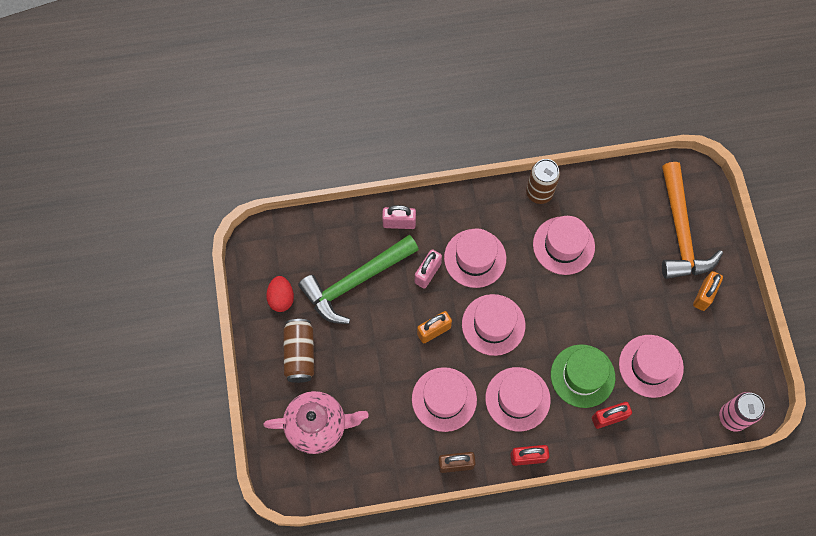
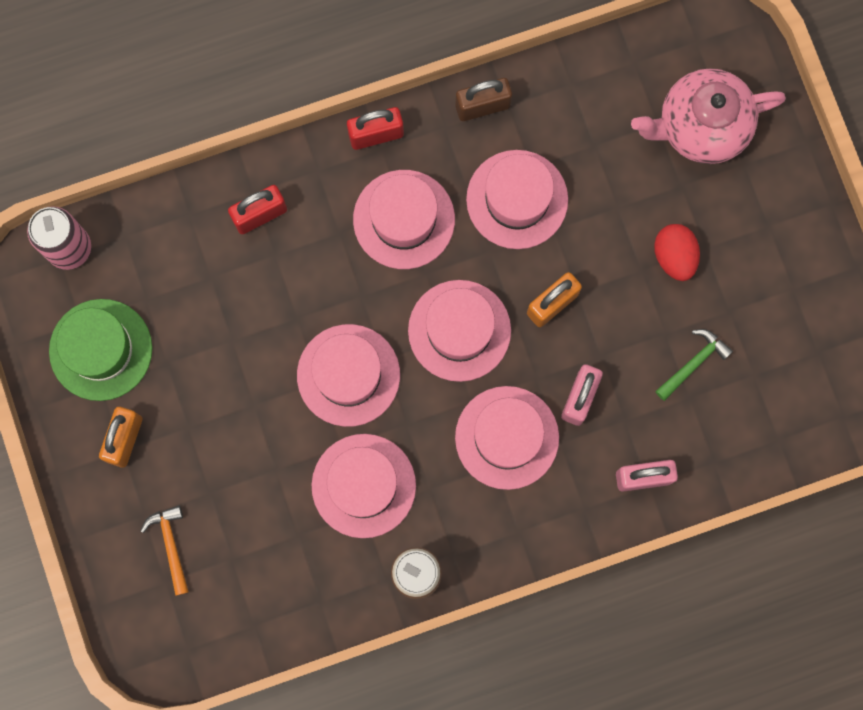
camera: 170 degrees right, 10 degrees up
red egg [266,276,294,312] -> red egg moved to [654,224,700,281]
brown can [283,319,314,383] -> none
green hammer [298,235,419,324] -> green hammer [655,329,733,401], size x0.43
green hat [551,344,615,408] -> green hat moved to [49,299,152,401]
pink hat [619,335,684,398] -> pink hat moved to [297,324,400,427]
orange hammer [662,162,723,279] -> orange hammer [141,505,189,596], size x0.43

